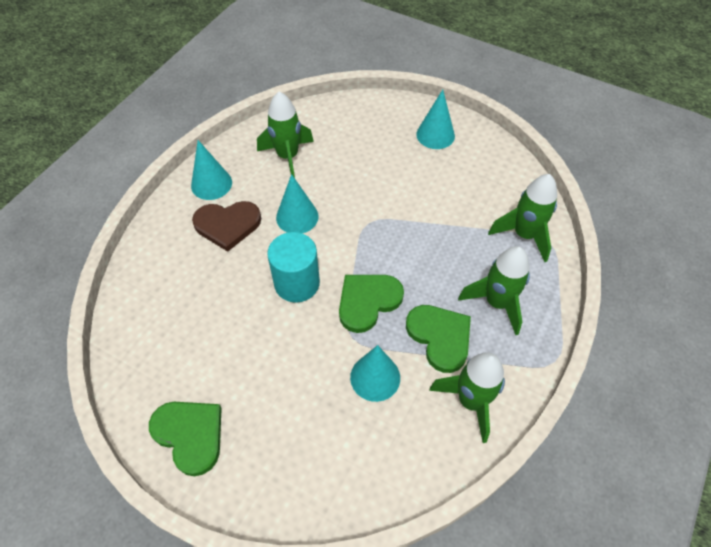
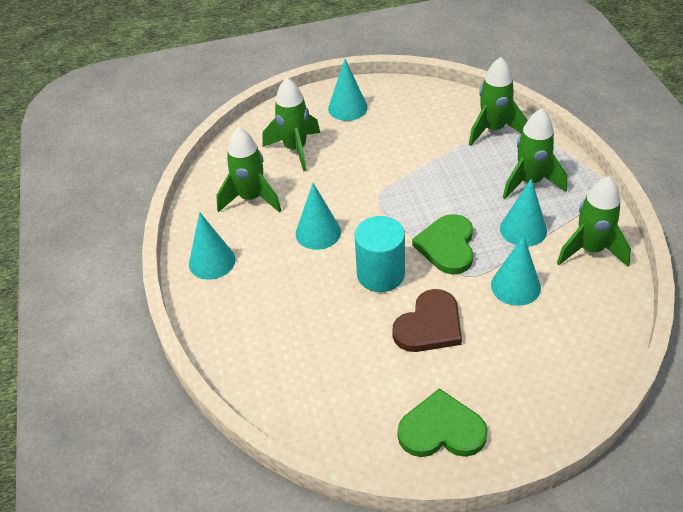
camera: 40 degrees left, 10 degrees down
brown heart [192,201,261,252] -> brown heart moved to [392,289,462,352]
green heart [406,305,471,373] -> turquoise cone [500,178,547,247]
none -> green rocket [262,78,320,172]

